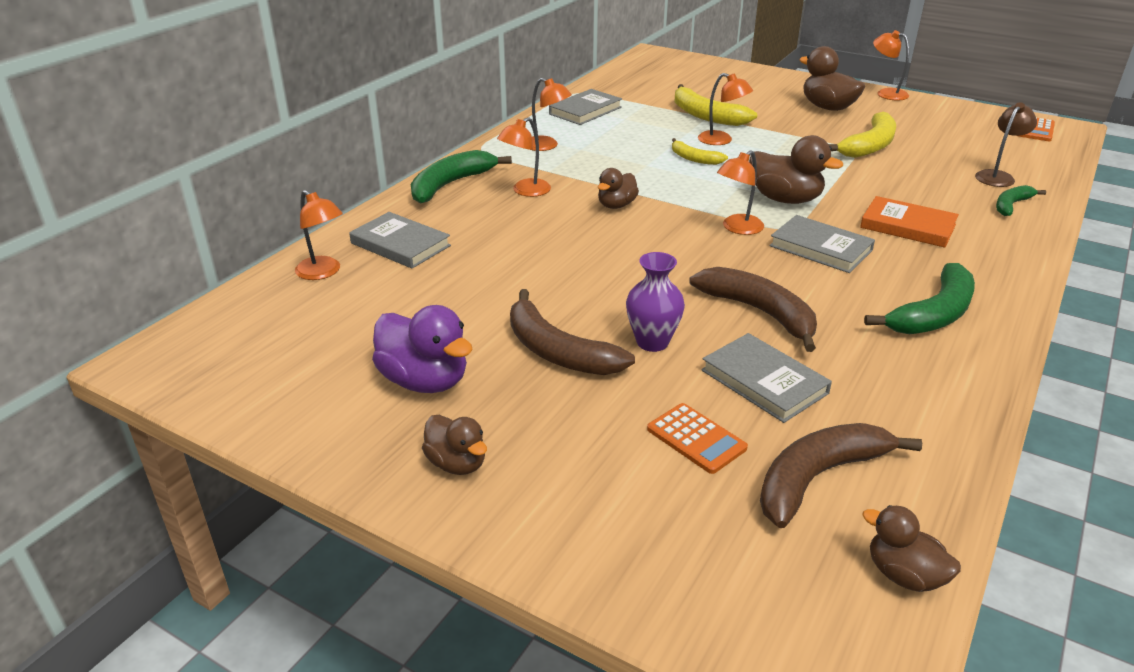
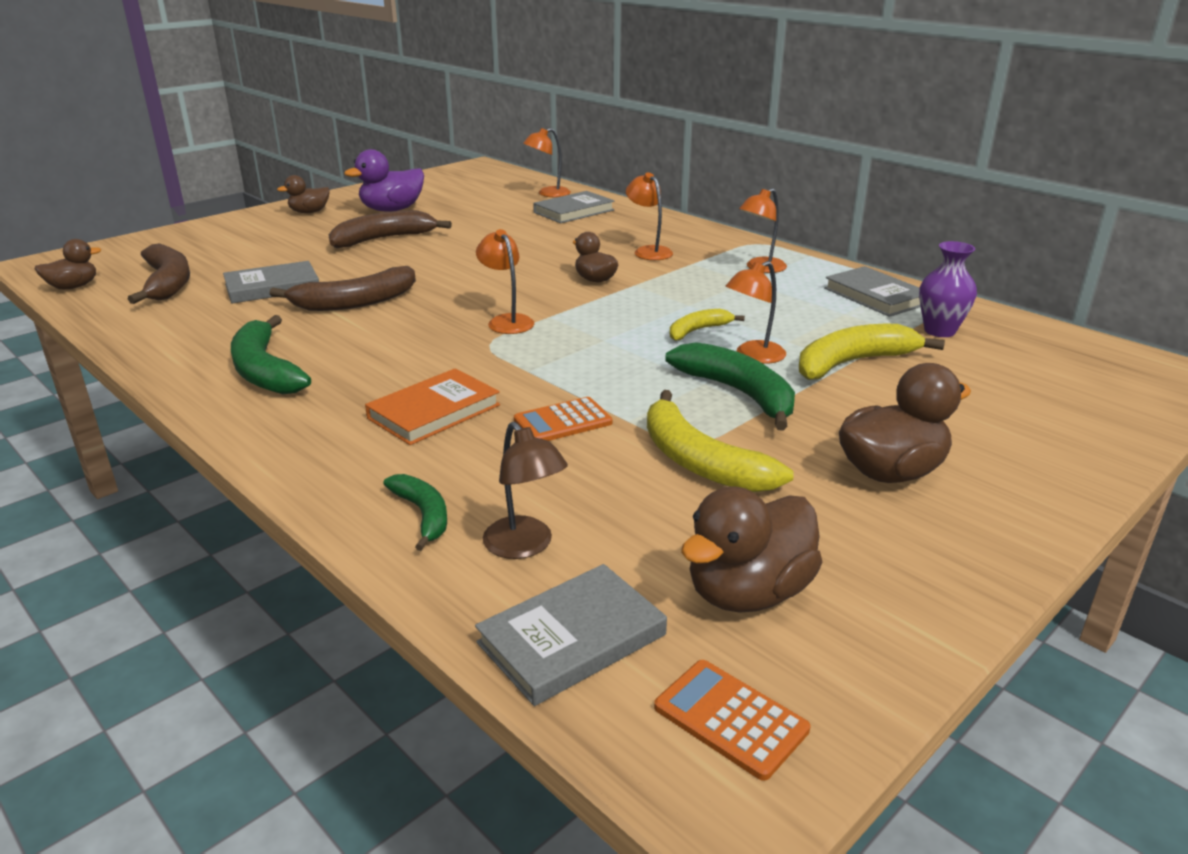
camera: 105 degrees right, 5 degrees down
green banana [411,150,512,204] -> green banana moved to [665,342,795,431]
purple vase [626,252,685,352] -> purple vase moved to [919,241,977,337]
orange calculator [647,403,748,474] -> orange calculator moved to [514,397,613,441]
brown duck [749,135,843,204] -> brown duck moved to [681,486,823,612]
grey book [769,215,875,273] -> grey book moved to [475,564,667,706]
orange lamp [873,30,909,100] -> none

